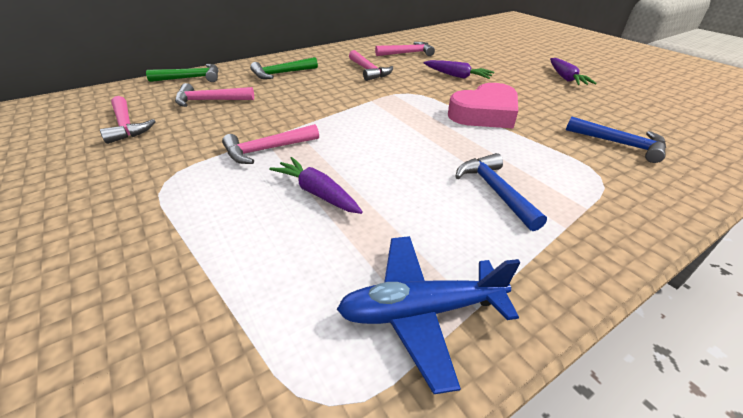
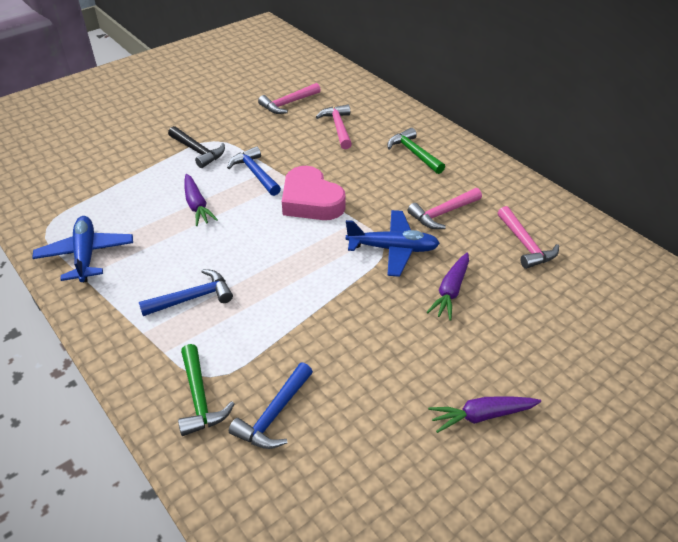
camera: 85 degrees right, 5 degrees up
green hammer [146,64,219,82] -> green hammer moved to [178,344,234,436]
pink hammer [222,124,319,164] -> blue hammer [227,146,281,196]
purple carrot [269,157,363,214] -> purple carrot turned 120 degrees clockwise [185,174,218,226]
pink heart [448,83,518,128] -> pink heart moved to [282,166,345,220]
none -> black hammer [168,126,225,168]
none -> blue plane [346,210,440,277]

